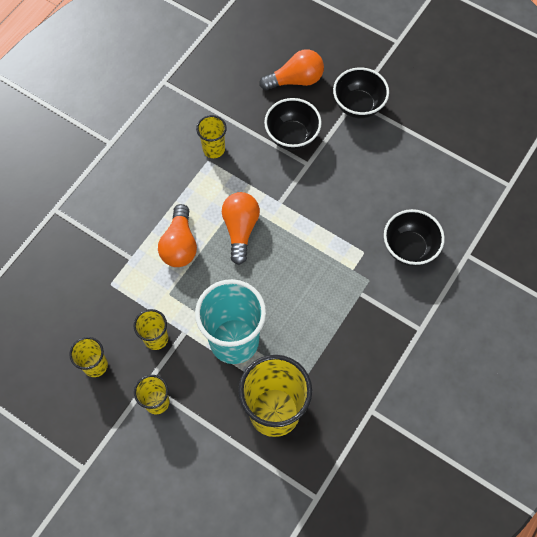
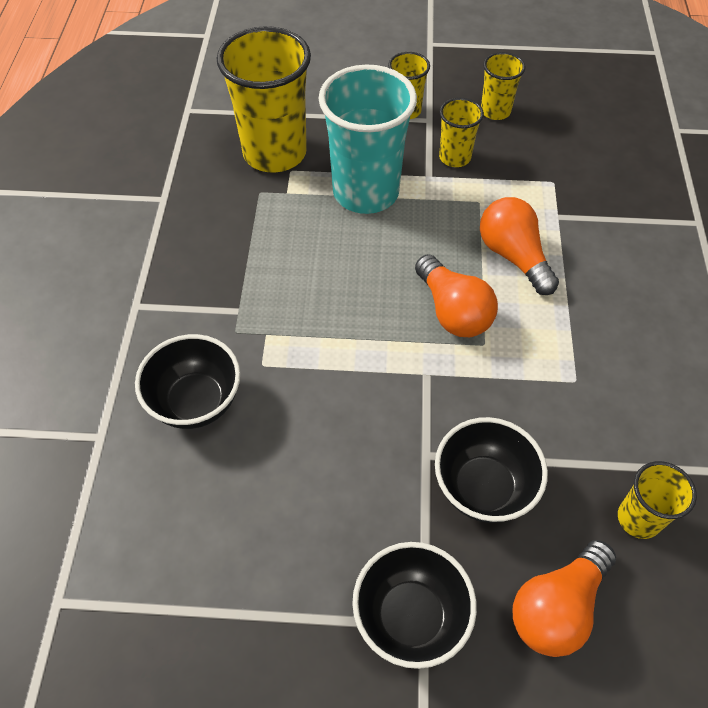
camera: 150 degrees right, 10 degrees down
yellow cup [196,115,227,158] -> yellow cup moved to [618,461,697,539]

